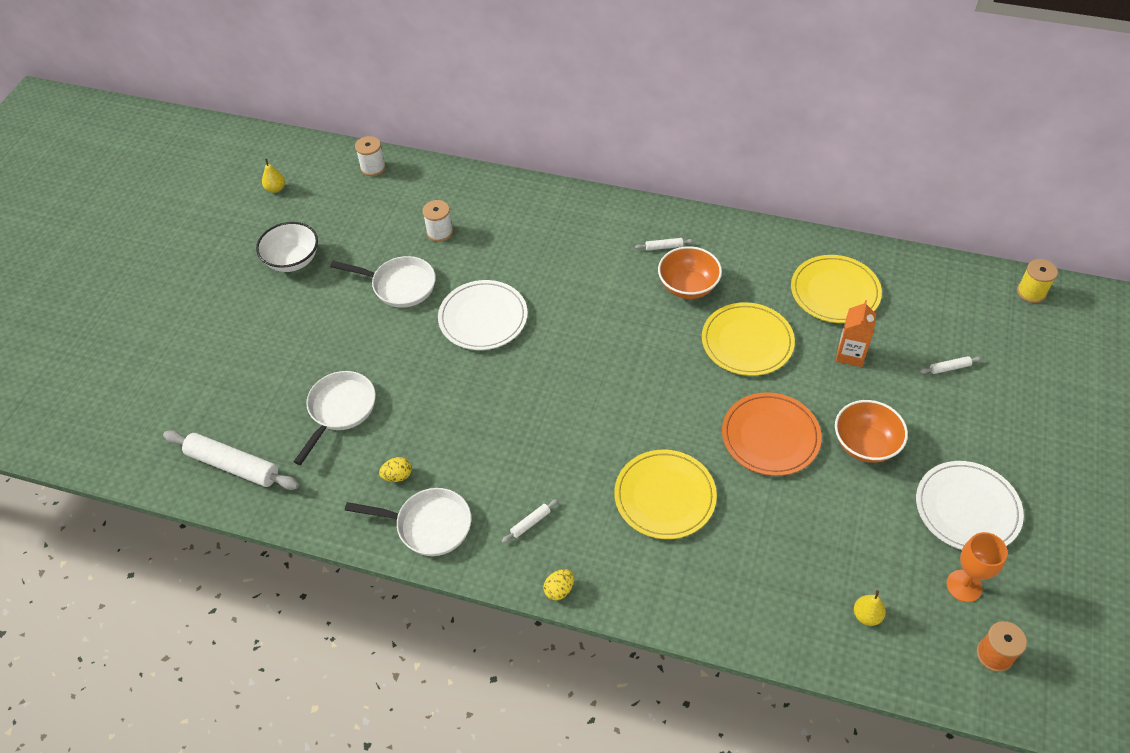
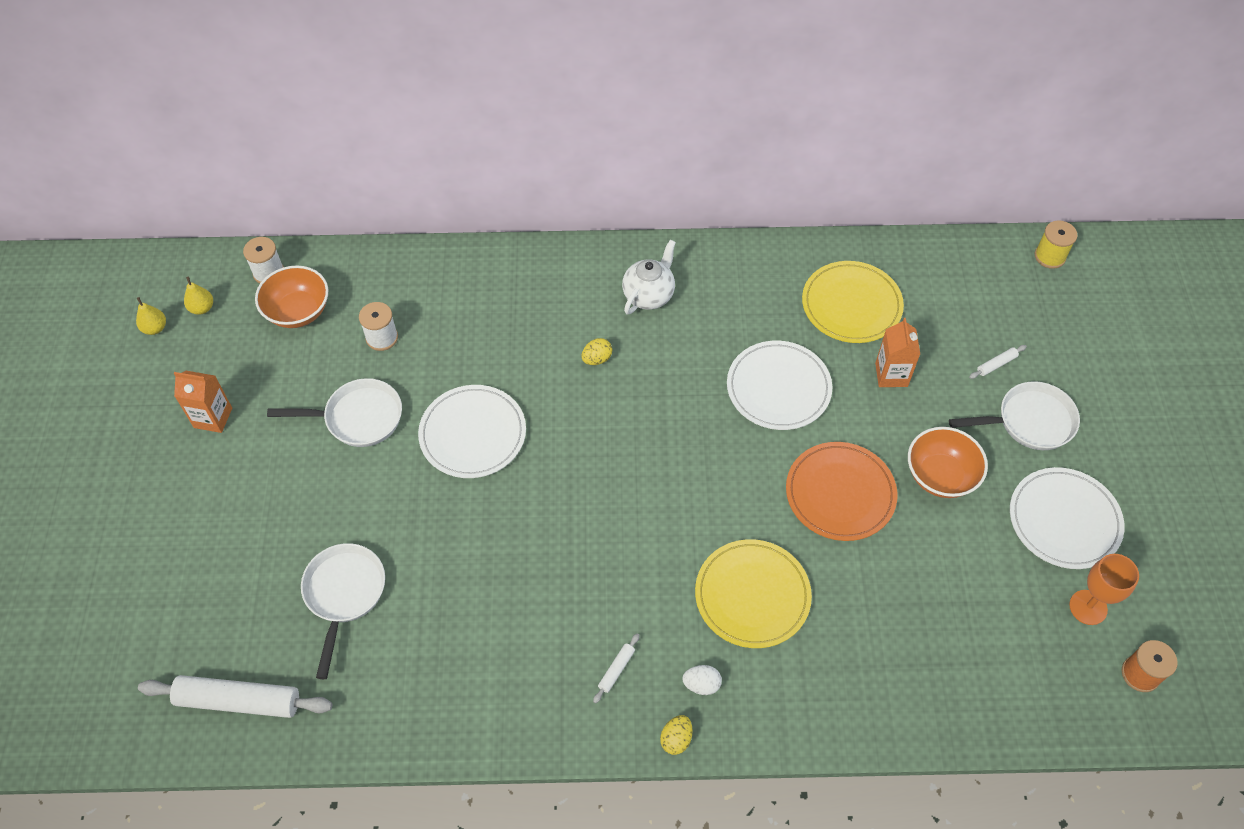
camera: 20 degrees left, 5 degrees up
white bowl [256,222,318,272] -> orange carton [174,371,232,433]
white pan [345,488,471,556] -> white pan moved to [949,381,1080,450]
yellow egg [379,457,412,482] -> yellow egg moved to [581,338,612,365]
white rolling pin [635,238,694,251] -> white teapot [622,240,676,315]
orange bowl [658,246,722,299] -> orange bowl moved to [255,265,329,328]
yellow plate [702,302,795,376] -> white plate [727,341,832,430]
yellow pear [854,590,886,626] -> yellow pear moved to [184,277,213,315]
none -> white egg [682,665,722,695]

